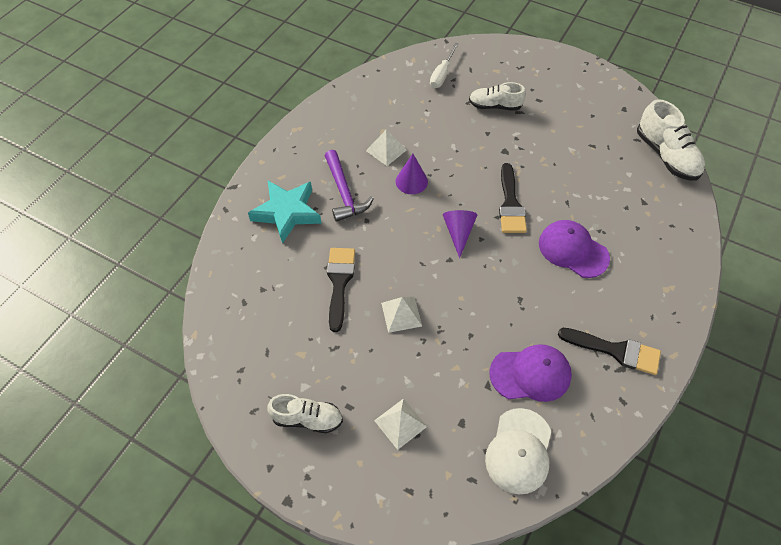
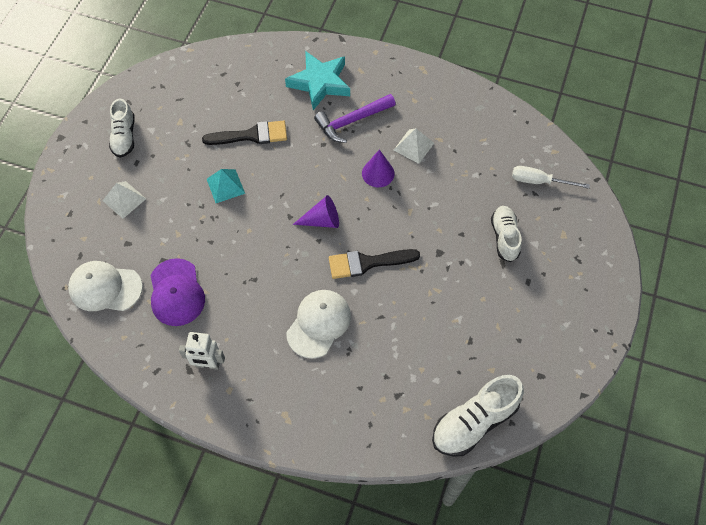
camera: 80 degrees right, 5 degrees up
white pyramid [381,297,422,333] -> turquoise pyramid [207,169,245,203]
purple cap [539,220,610,278] -> white cap [286,290,351,359]
black brush [558,328,661,375] -> white robot [179,332,225,370]

